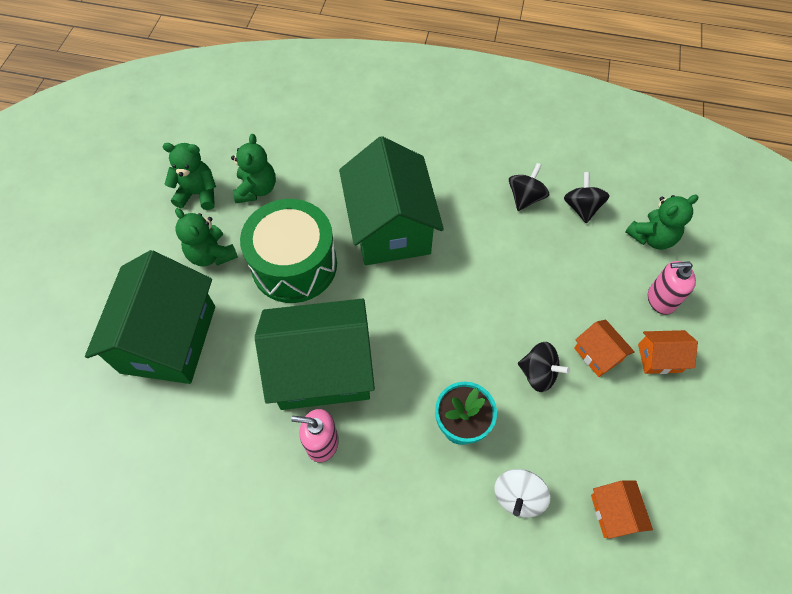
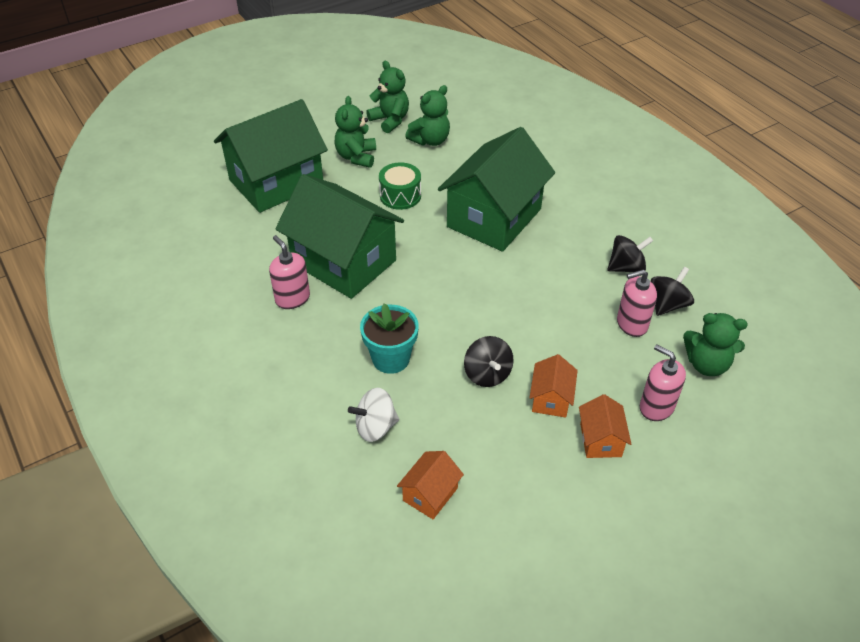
camera: 45 degrees right, 15 degrees down
green drum [240,199,337,303] -> green drum [379,162,421,210], size x0.52
orange house [638,330,698,374] -> orange house turned 45 degrees clockwise [579,394,631,458]
none -> pink soap dispenser [617,270,657,337]

